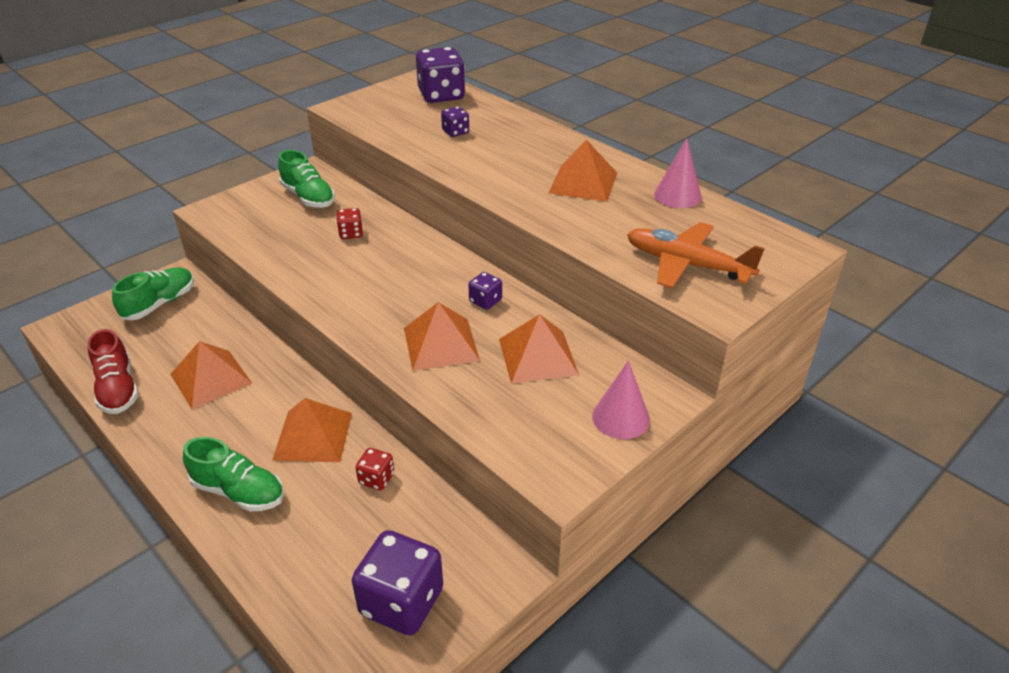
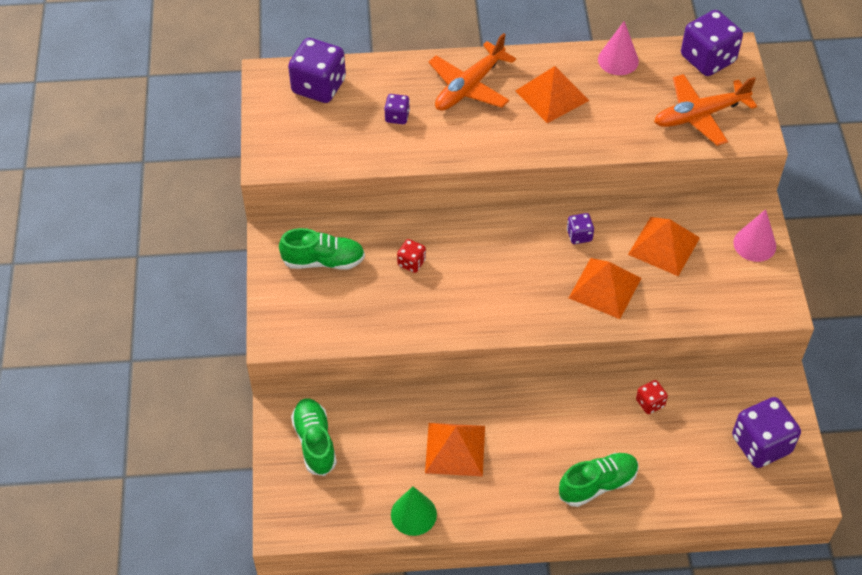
camera: 50 degrees left, 15 degrees up
red shoe [88,329,139,414] -> green cone [391,487,437,536]
orange pyramid [272,398,352,462] -> none
none -> orange plane [429,33,516,111]
none -> purple dice [681,10,743,76]

